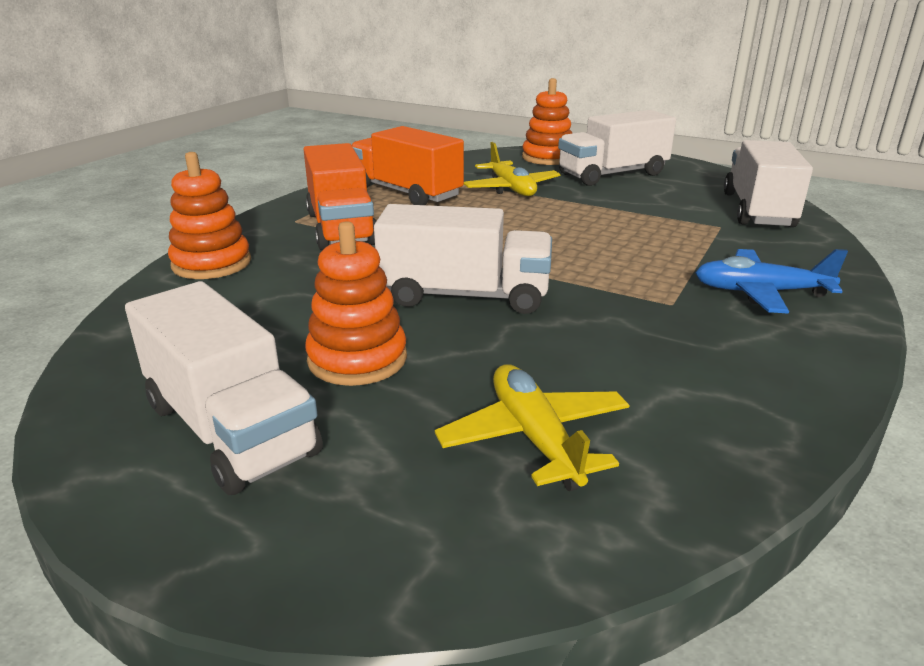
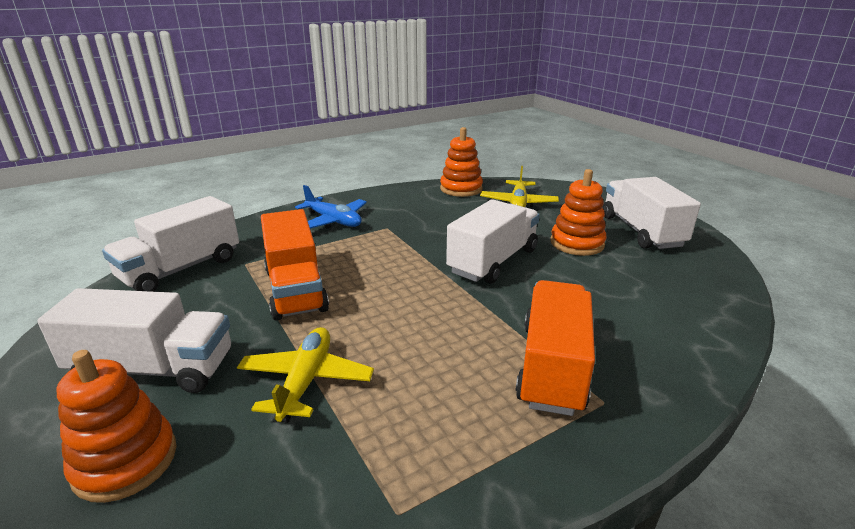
camera: 150 degrees left, 0 degrees up
orange stacking toy [168,152,251,279] -> orange stacking toy moved to [440,127,483,197]
orange truck [352,126,464,205] -> orange truck moved to [261,209,329,321]
white truck [374,204,552,314] -> white truck turned 90 degrees clockwise [446,199,540,284]

